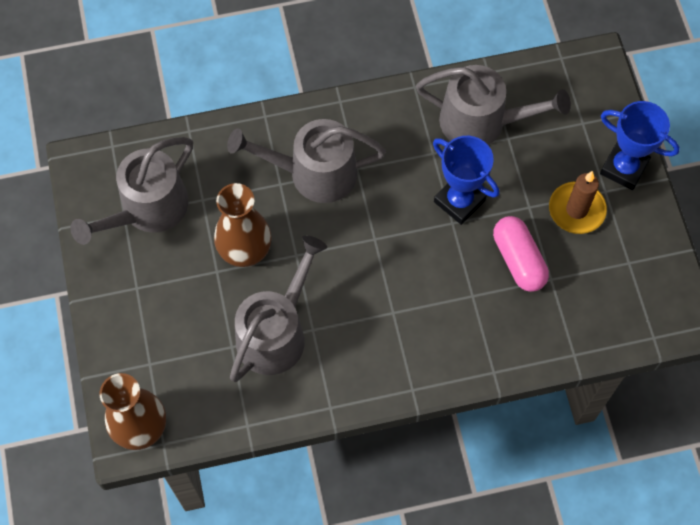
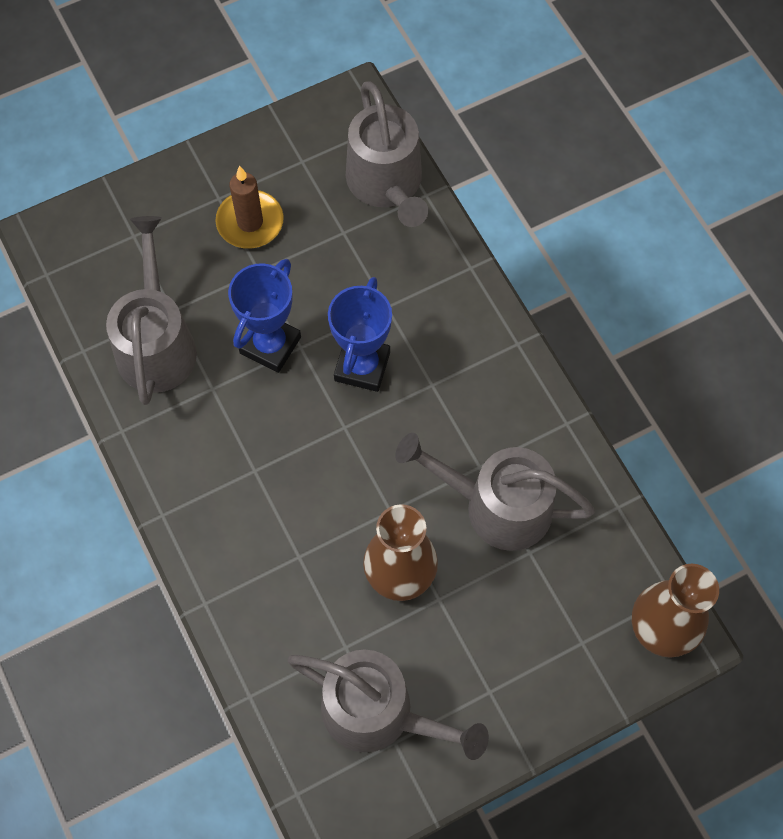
camera: 105 degrees left, 0 degrees up
grey watering can [227,119,386,203] -> grey watering can moved to [346,81,428,227]
pink capsule [493,216,549,292] -> none
blue trophy [600,101,680,190] -> blue trophy moved to [328,277,392,392]

